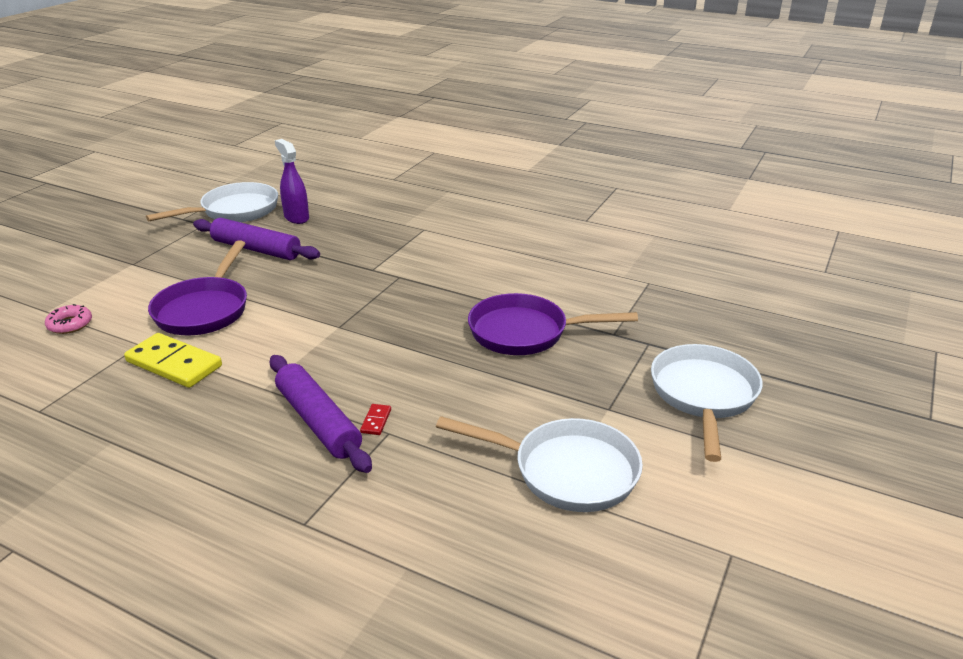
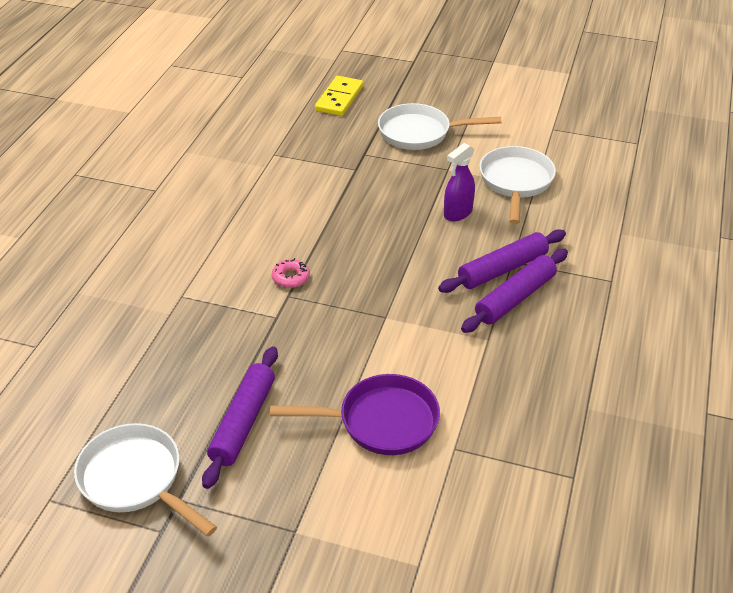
camera: 100 degrees left, 10 degrees up
pink donut [45,304,92,334] -> pink donut moved to [272,258,310,288]
yellow domino [124,333,222,388] -> yellow domino moved to [315,76,363,116]
purple spray bottle [275,139,309,224] -> purple spray bottle moved to [444,143,475,221]
red domino [360,404,391,435] -> purple rolling pin [438,229,566,293]
purple pan [468,293,638,355] -> none

